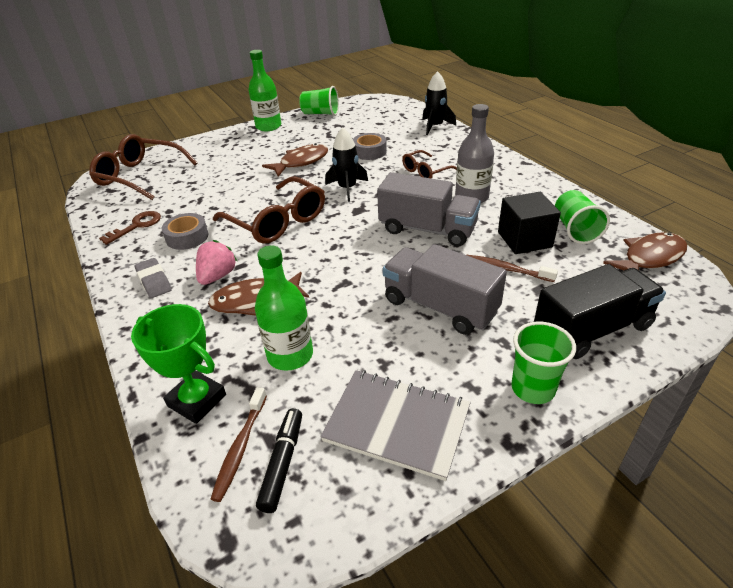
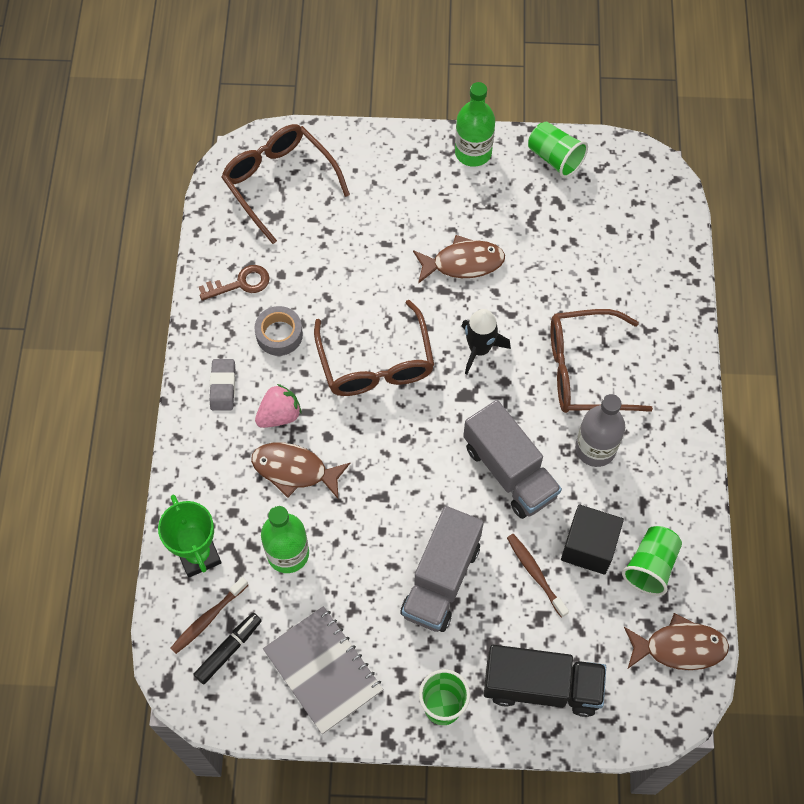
camera: 30 degrees right, 25 degrees up
grey tape [353,133,387,160] -> none
grey truck [383,244,507,335] -> grey truck turned 135 degrees counterclockwise [400,506,484,632]
brown glasses [402,150,457,179] -> brown glasses [551,309,653,413], size x1.79
black rocket [422,71,456,135] -> none

